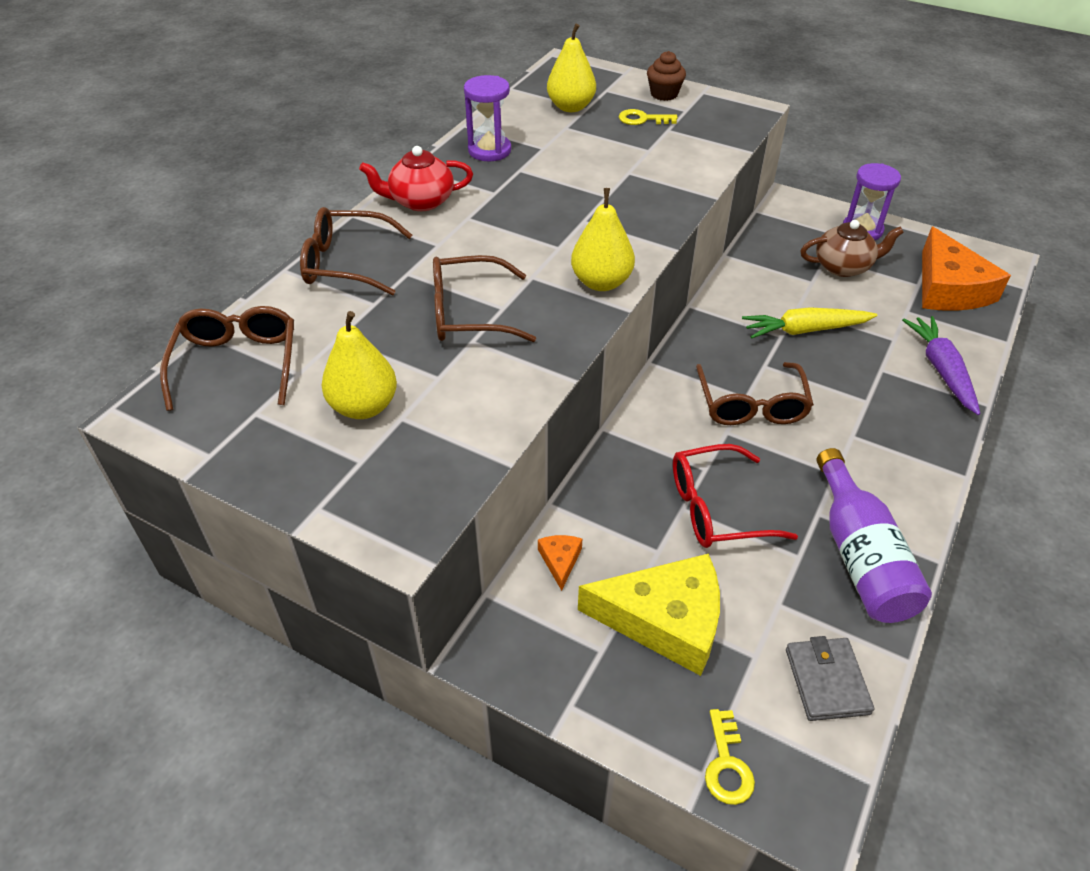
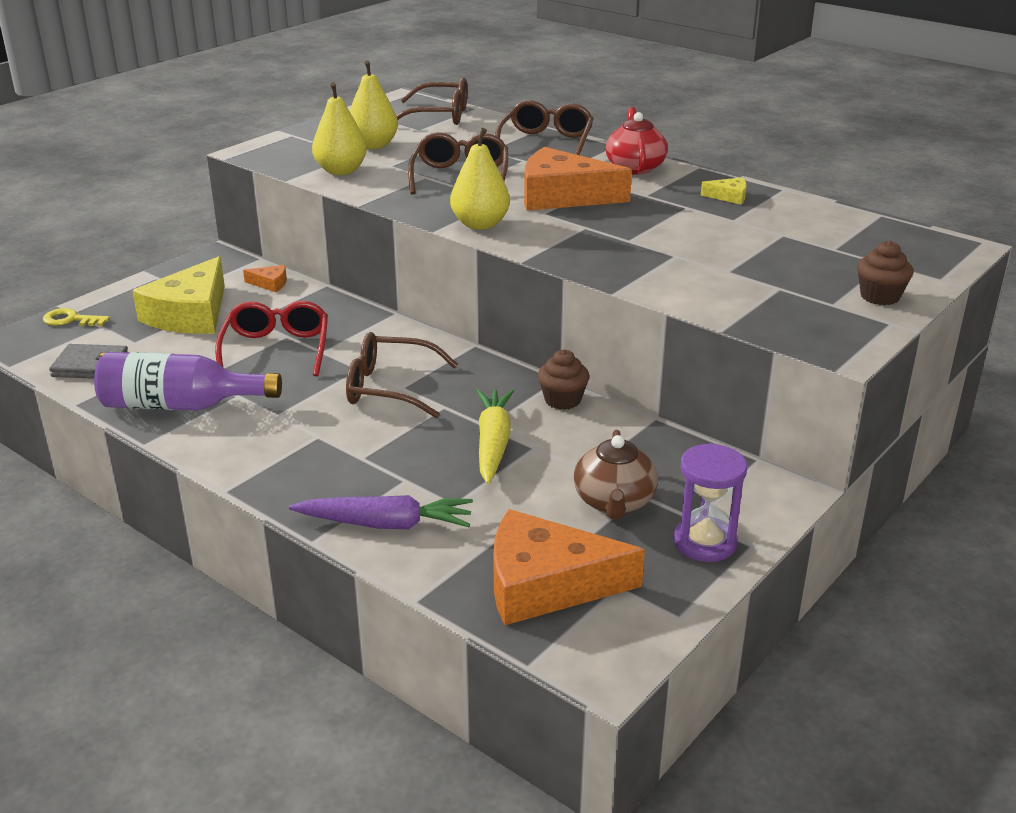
camera: 100 degrees right, 15 degrees down
purple hourglass [464,75,511,162] -> yellow cheese [701,177,747,205]
yellow pear [547,24,596,112] -> yellow pear moved to [312,82,367,175]
yellow key [619,109,678,125] -> none
none -> orange cheese [524,147,632,211]
none -> brown cupcake [538,350,589,410]

